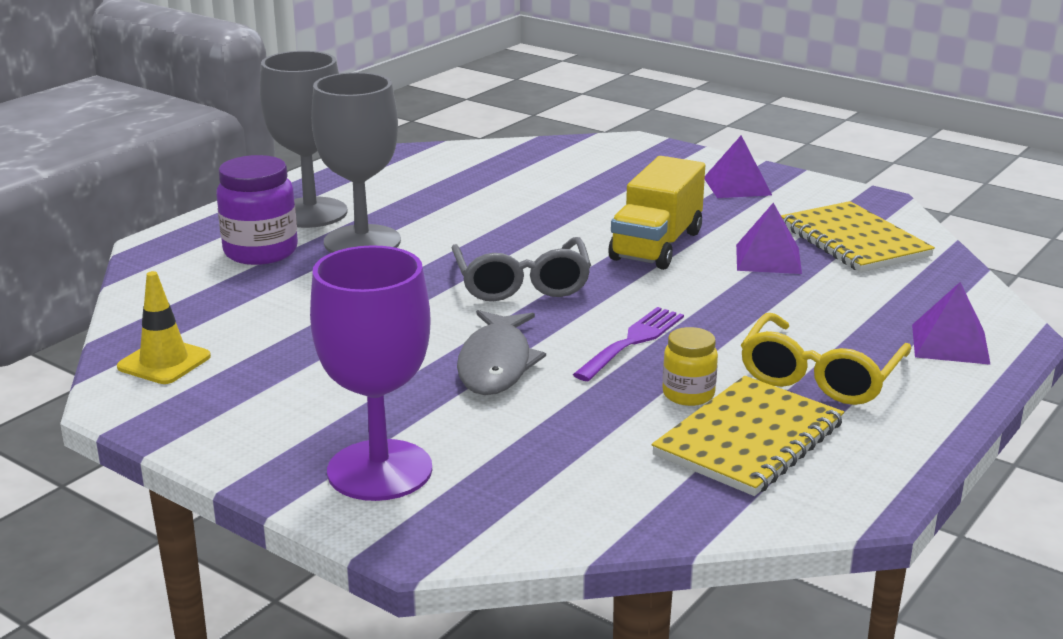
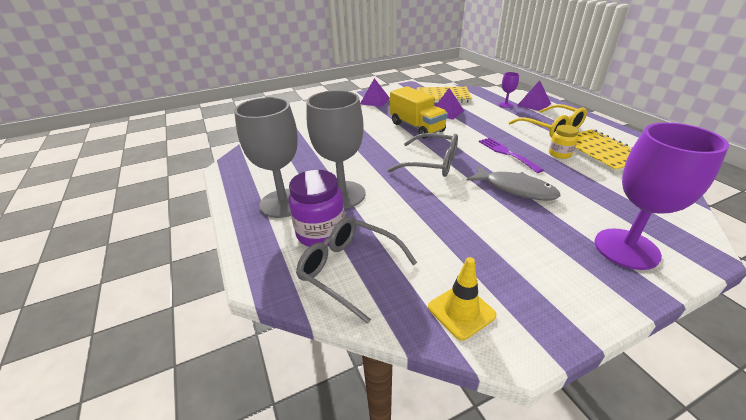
camera: 60 degrees left, 10 degrees up
none -> grey glasses [296,217,417,324]
none -> purple goblet [499,72,519,108]

